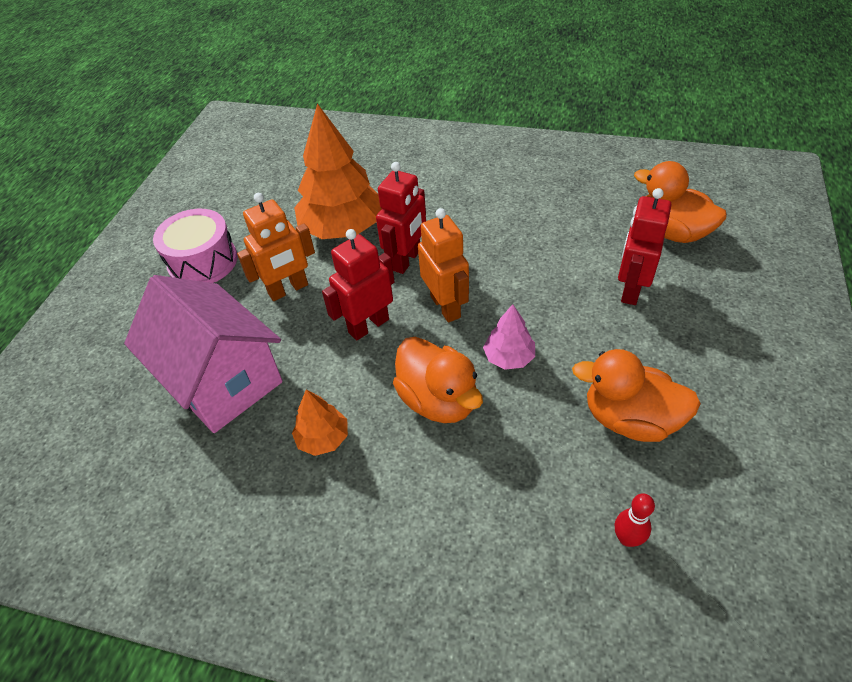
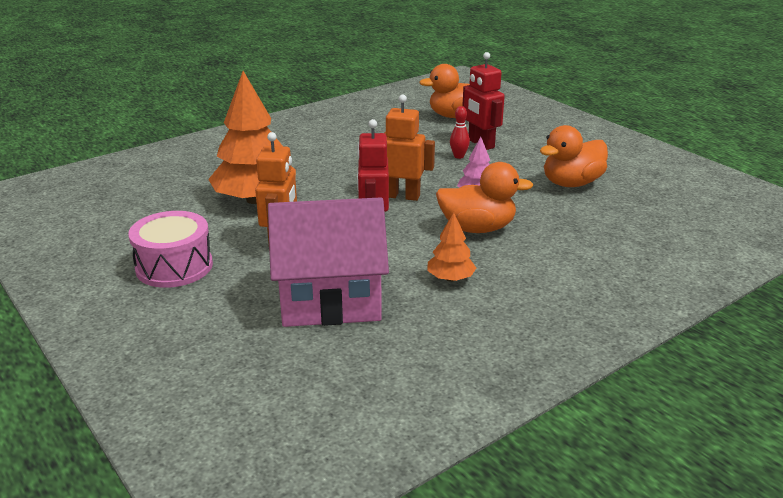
camera: 55 degrees left, 20 degrees down
red robot [376,162,426,274] -> none
red bowling pin [615,493,655,547] -> red bowling pin moved to [450,106,470,159]

